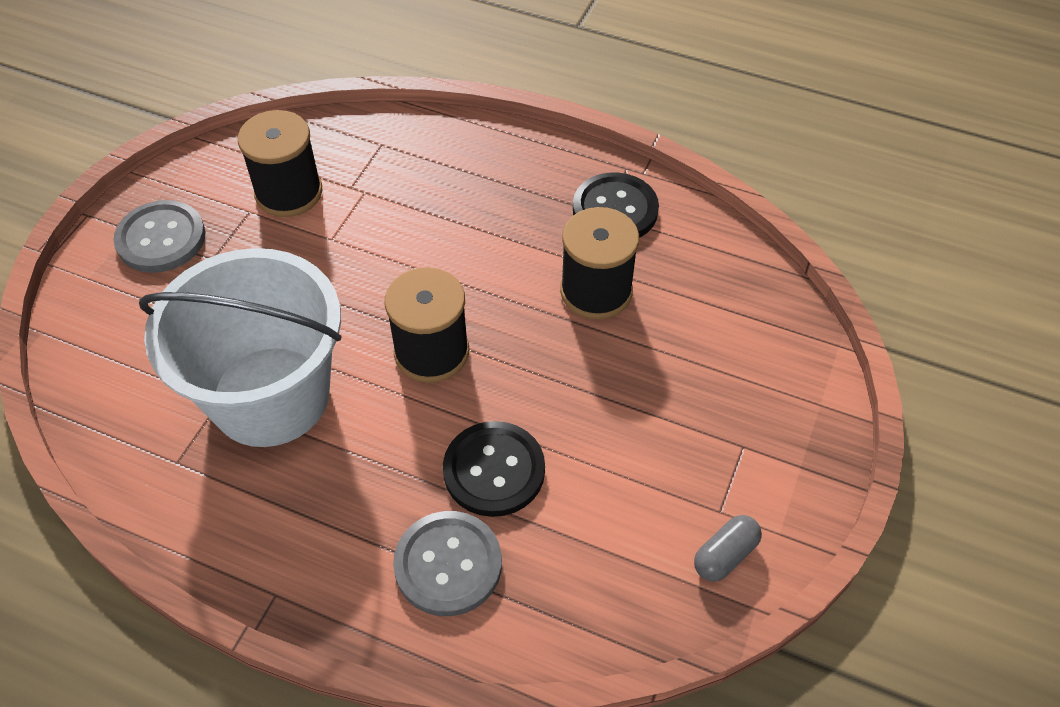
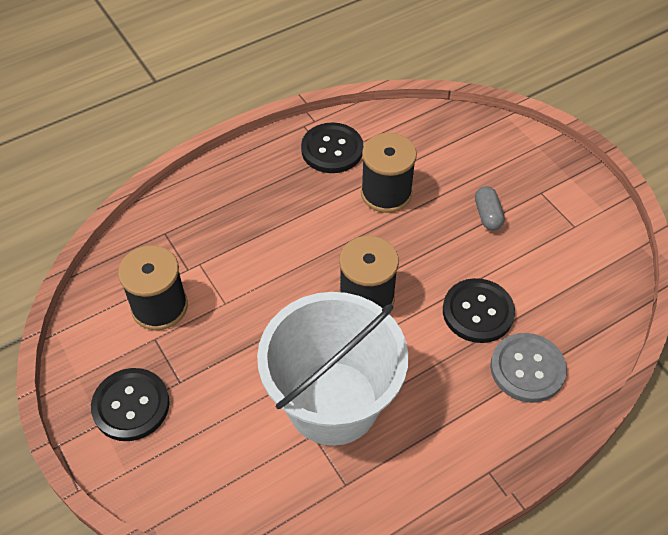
camera: 55 degrees left, 0 degrees up
grey button [113,200,206,273] -> black button [91,368,170,441]
grey capsule [694,515,762,582] -> grey capsule moved to [475,186,505,231]

